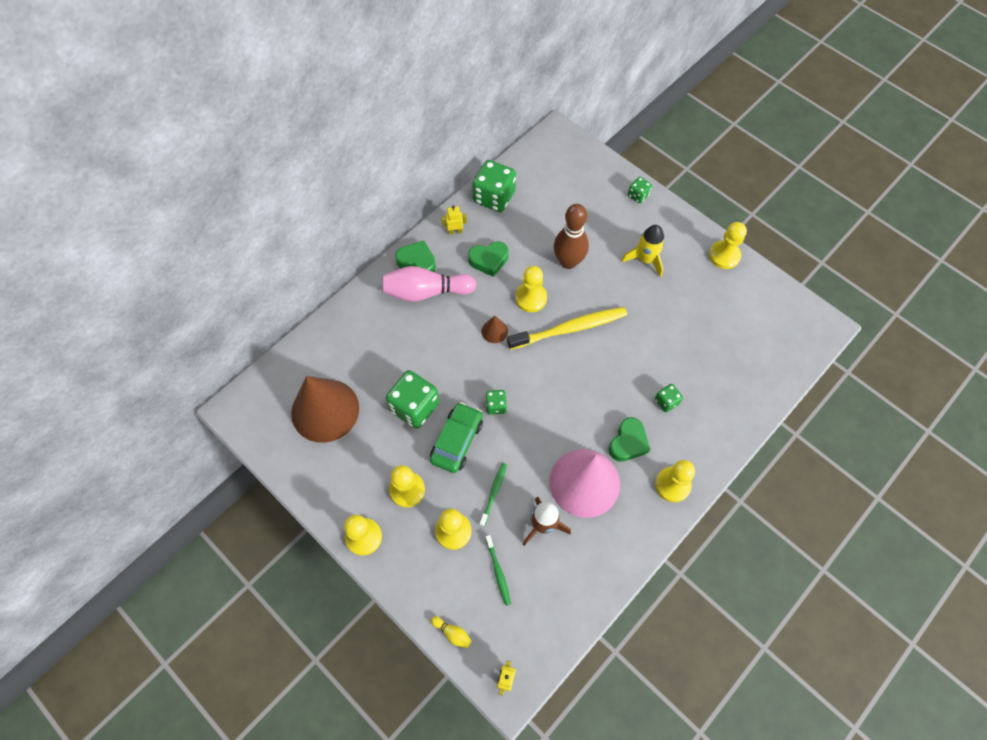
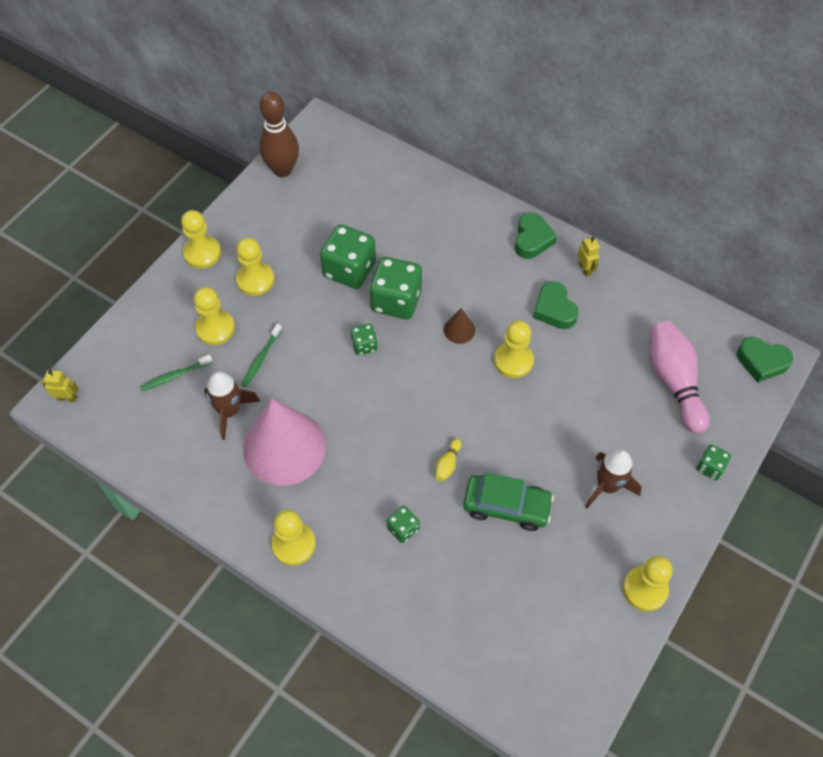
camera: 80 degrees right, 5 degrees down
brown cone [291,376,359,443] -> none
pink bowling pin [383,266,476,302] -> pink bowling pin moved to [650,321,710,434]
green car [430,402,483,473] -> green car moved to [463,472,554,531]
yellow bowling pin [431,616,472,648] -> yellow bowling pin moved to [435,439,461,482]
green dice [473,160,516,212] -> green dice moved to [369,257,422,319]
green toothbrush [479,463,507,527] -> green toothbrush turned 105 degrees clockwise [241,324,282,387]
yellow toothbrush [507,307,627,350] -> none
brown bowling pin [554,204,589,269] -> brown bowling pin moved to [259,91,299,177]
green heart [609,417,650,462] -> green heart moved to [737,337,793,383]
yellow rocket [622,225,665,278] -> brown rocket [585,449,642,508]

